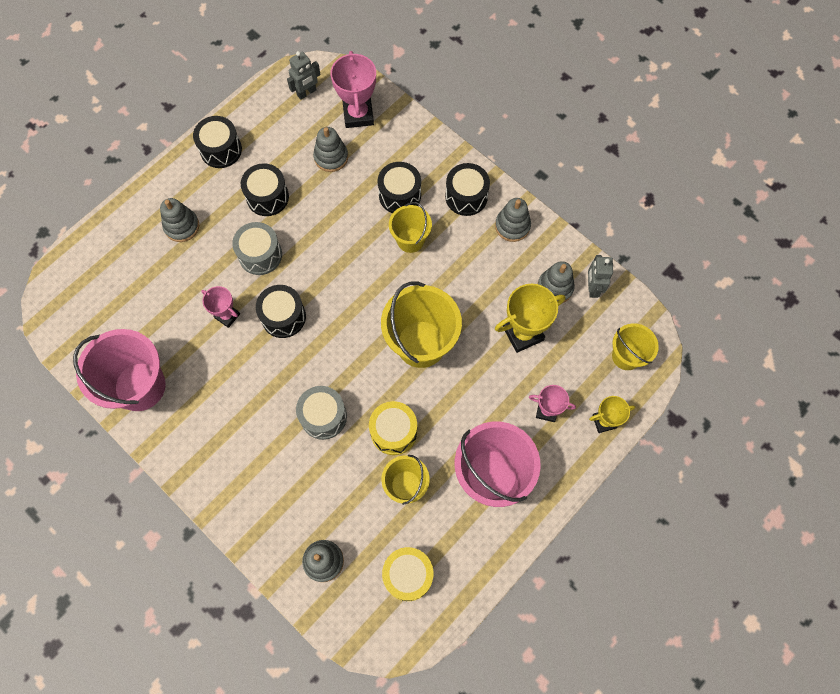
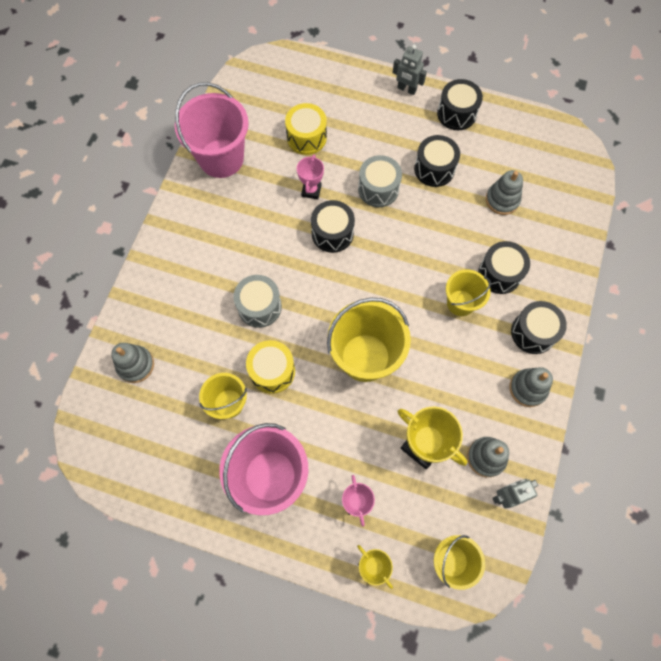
camera: 65 degrees right, 0 degrees up
grey stacking toy [160,198,199,242] -> none
grey robot [287,51,321,100] -> grey robot moved to [393,45,427,95]
pink trophy [330,51,376,128] -> none
yellow drum [382,547,433,601] -> yellow drum moved to [285,103,327,155]

